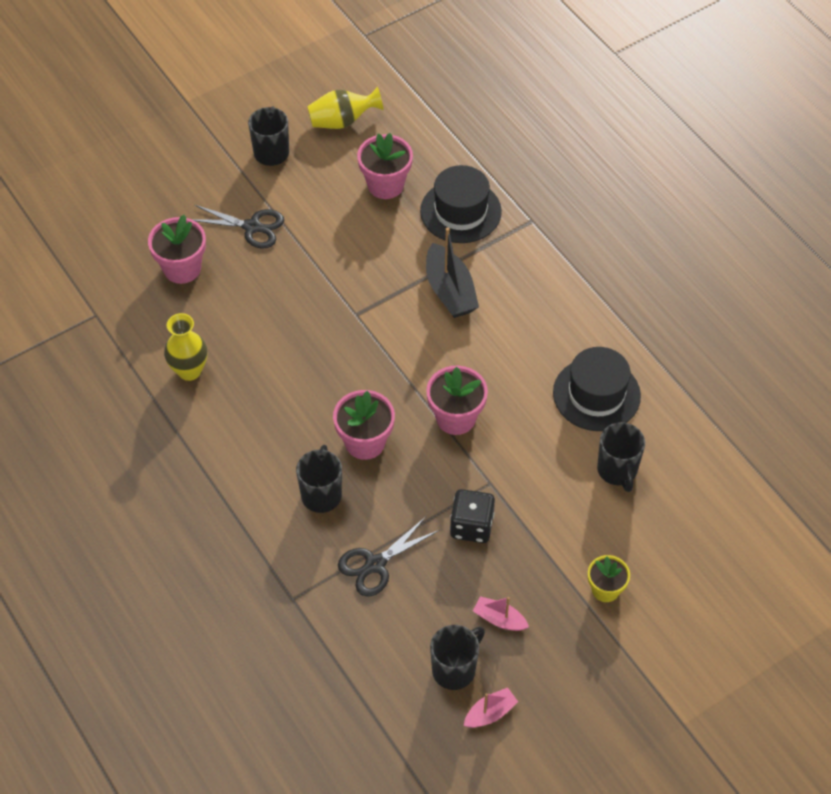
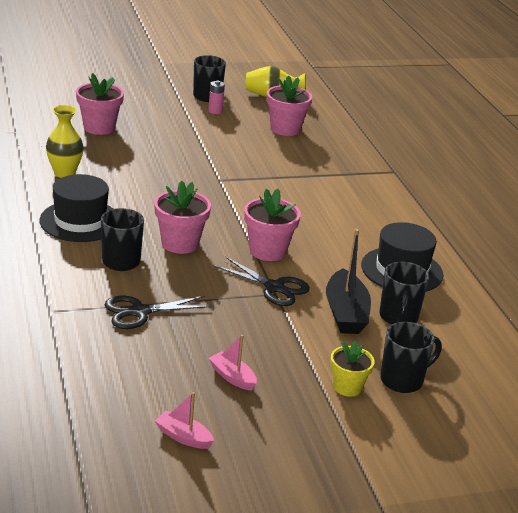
camera: 15 degrees right, 25 degrees down
black scissors [194,205,284,249] -> black scissors moved to [214,257,310,306]
black hat [420,165,502,243] -> black hat moved to [39,174,113,242]
black boat [426,227,479,318] -> black boat moved to [326,229,371,334]
black mug [430,625,485,690] -> black mug moved to [380,322,442,393]
black dice [450,489,495,543] -> none
pink boat [464,687,518,728] -> pink boat turned 135 degrees counterclockwise [155,392,214,449]
none -> pink battery [208,81,225,114]

